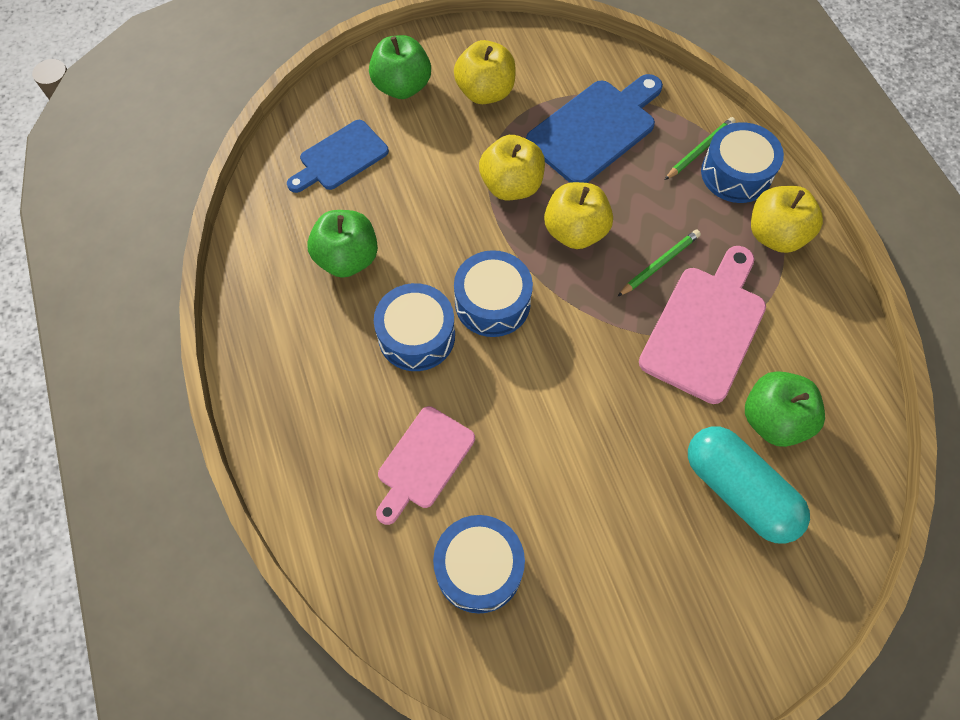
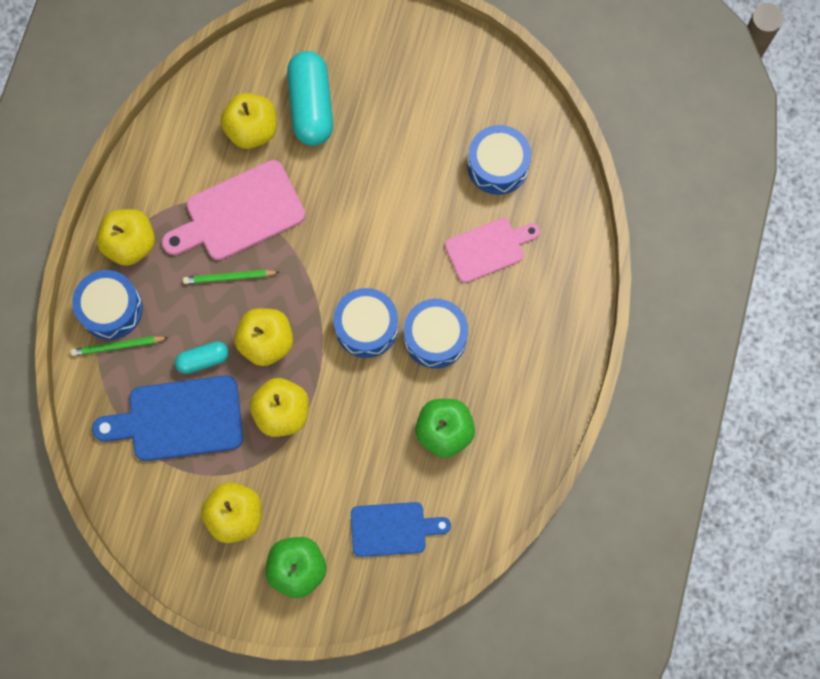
camera: 145 degrees left, 10 degrees up
green apple [745,371,825,447] -> yellow apple [220,93,277,149]
none -> turquoise capsule [175,341,229,374]

